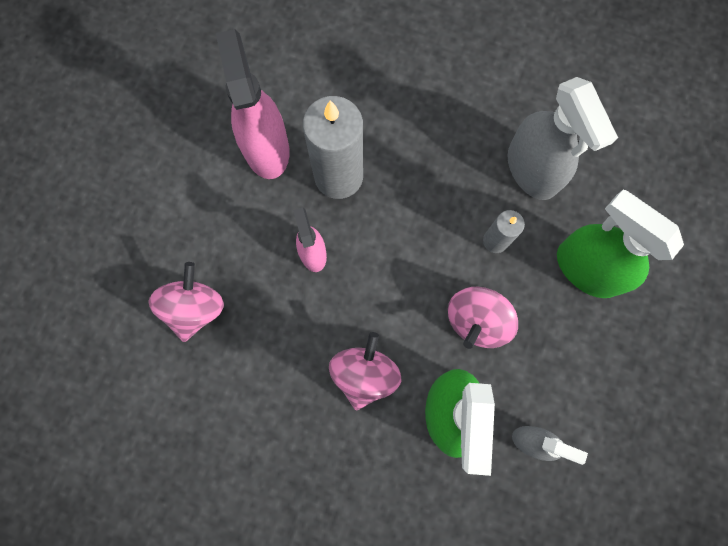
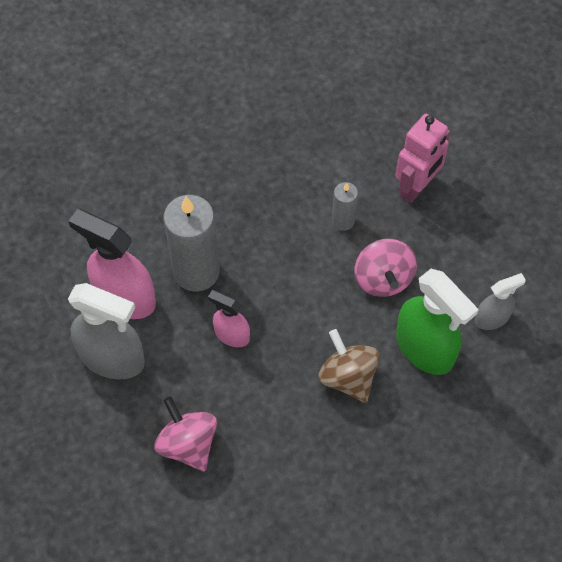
camera: 45 degrees left, 15 degrees down
pink spinning top [329,332,401,410] -> brown spinning top [318,329,380,403]
grey spray bottle [508,77,618,200] -> grey spray bottle moved to [68,283,145,379]
green spray bottle [557,190,684,298] -> pink robot [395,114,450,203]

